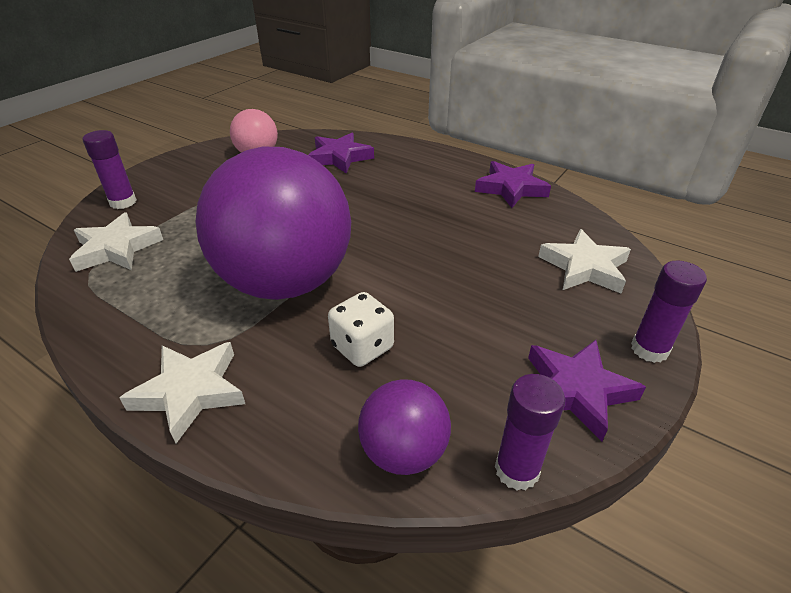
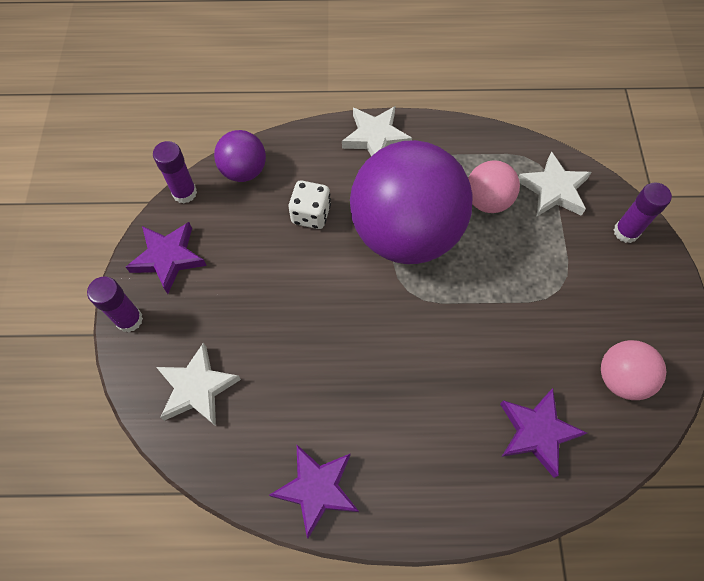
camera: 145 degrees right, 25 degrees up
none -> pink ball [468,160,520,213]

